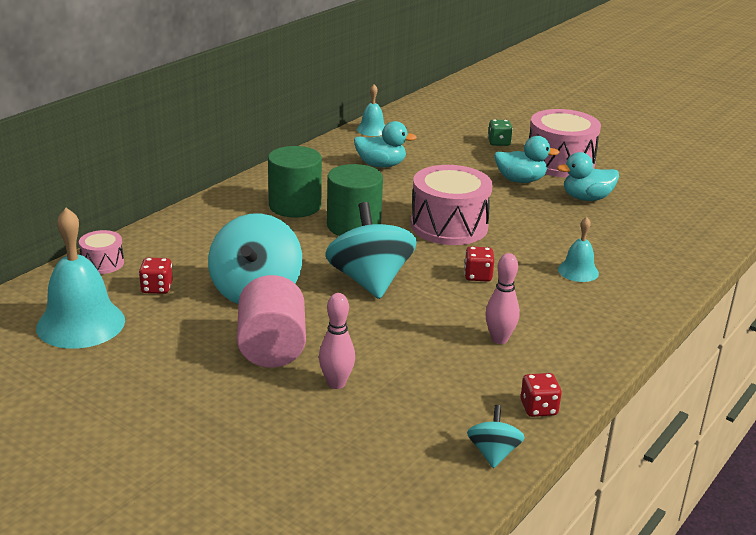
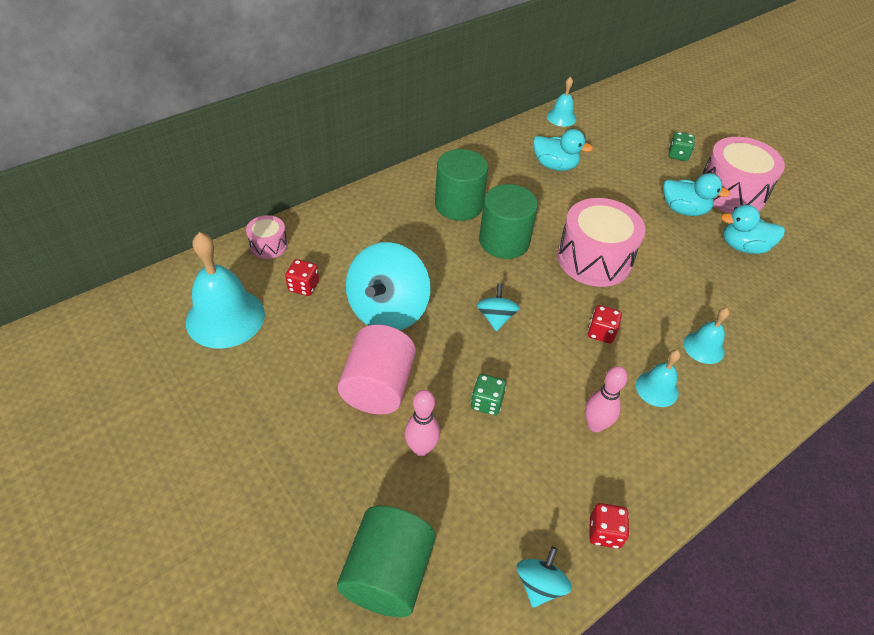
camera: 15 degrees right, 20 degrees up
turquoise spinning top [325,202,417,299] -> turquoise spinning top [477,283,520,331], size x0.49
none -> green cylinder [337,506,436,617]
none -> green dice [471,374,506,415]
none -> turquoise bell [636,350,681,407]

